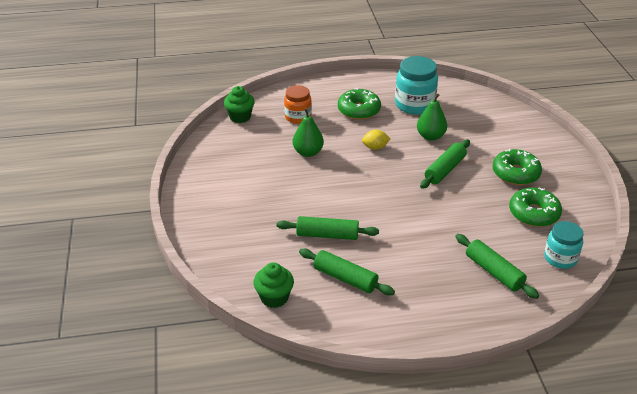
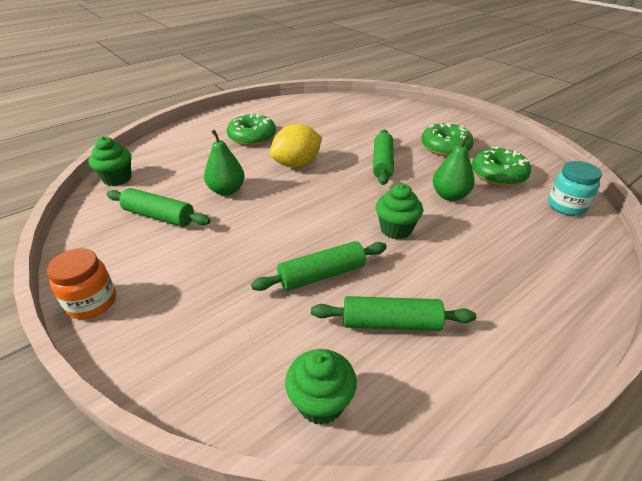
camera: 30 degrees left, 0 degrees up
orange jar [284,85,312,124] -> orange jar moved to [47,248,116,319]
yellow lemon [362,130,391,150] -> yellow lemon [270,124,322,168], size x1.78
turquoise jar [395,56,438,115] -> none
green pear [417,94,447,141] -> green pear moved to [433,135,475,201]
green rolling pin [455,234,539,299] -> green rolling pin moved to [106,188,211,227]
none -> green cupcake [376,183,423,239]

